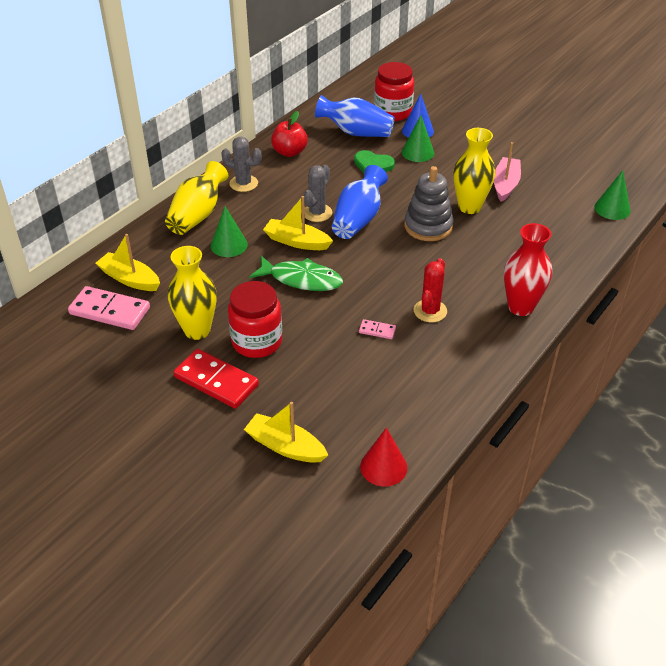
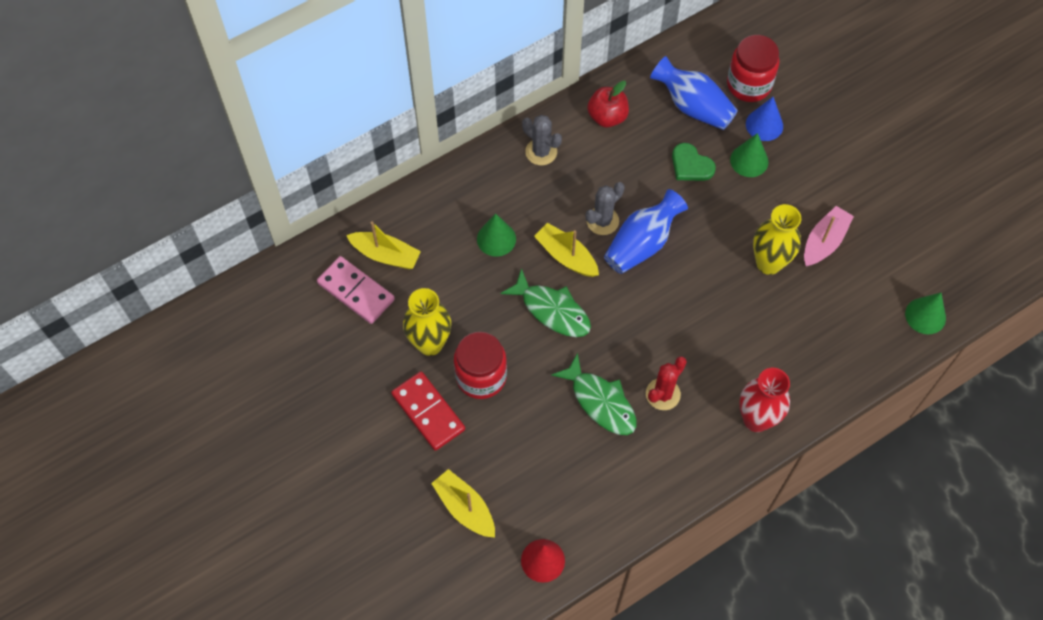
camera: 20 degrees right, 20 degrees up
yellow boat [96,234,160,291] -> yellow boat turned 150 degrees clockwise [346,221,421,269]
yellow vase [165,161,228,235] -> none
pink domino [359,319,396,339] -> green fish [551,353,636,435]
grey stacking toy [404,166,453,241] -> none

